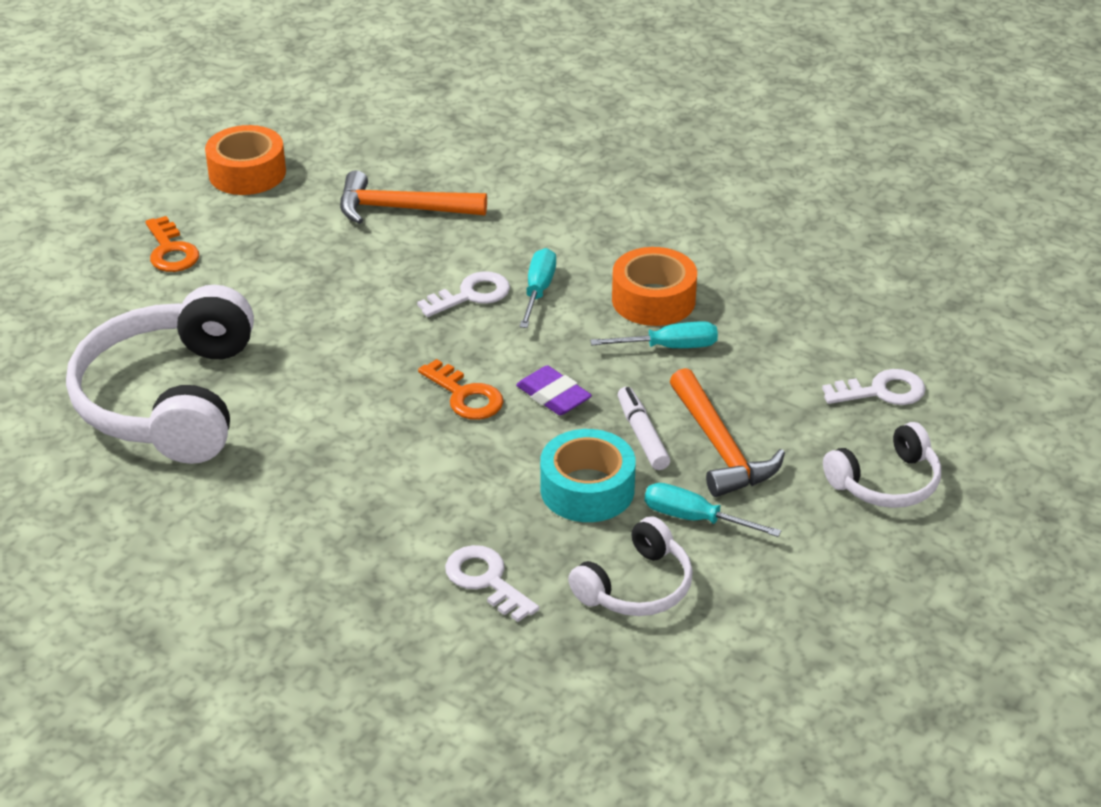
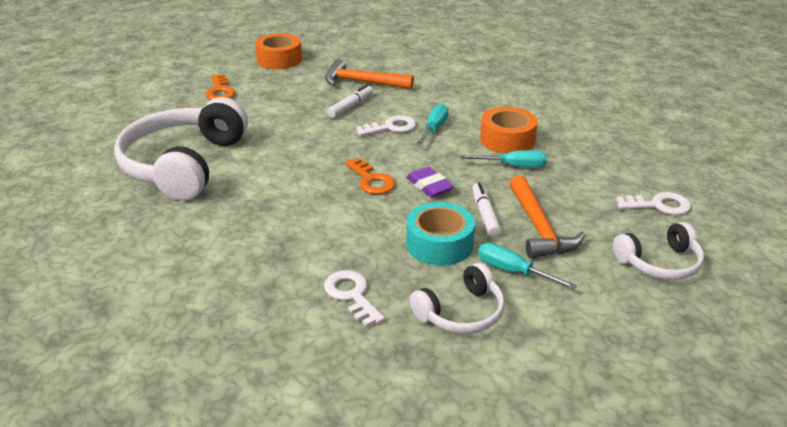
camera: 10 degrees right, 5 degrees down
none -> white marker [327,85,373,118]

